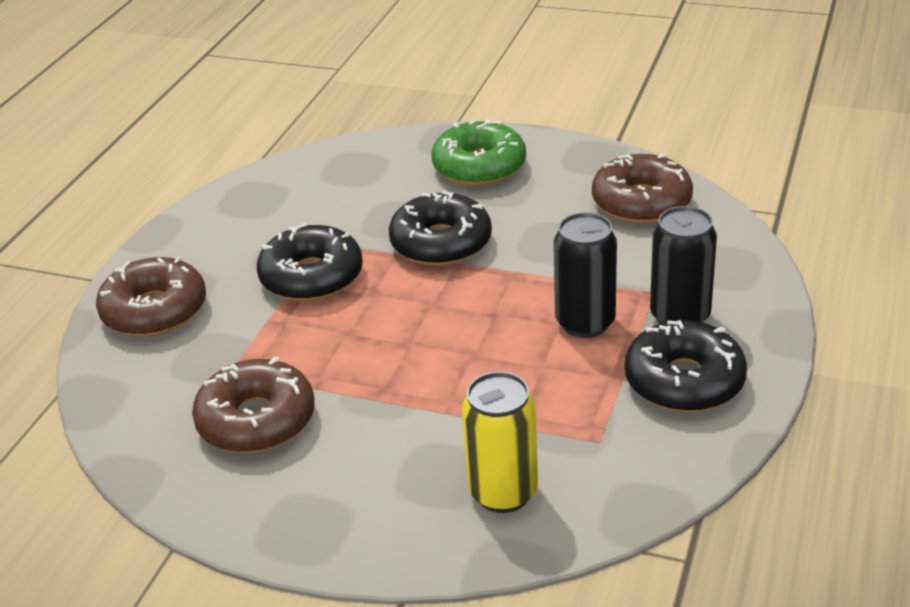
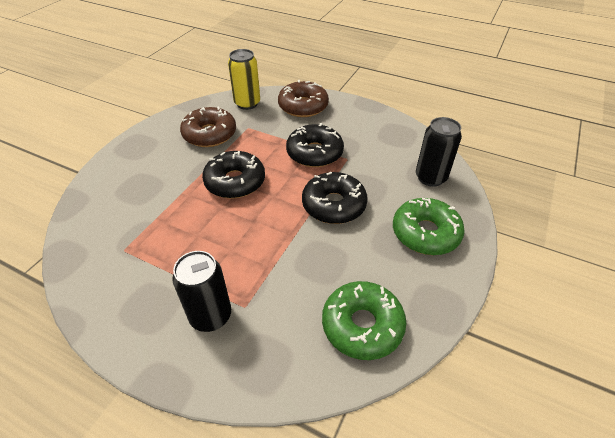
camera: 95 degrees right, 10 degrees up
yellow can [462,371,538,513] -> yellow can moved to [228,49,260,110]
black can [554,212,617,338] -> black can moved to [416,117,462,187]
brown donut [592,153,693,223] -> green donut [322,281,407,360]
black donut [624,320,747,412] -> black donut moved to [202,151,265,199]

